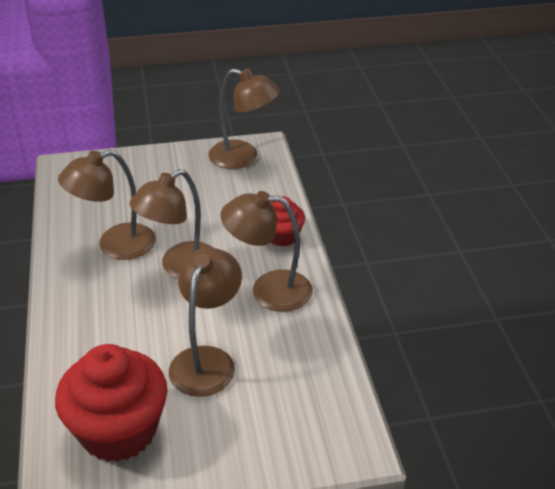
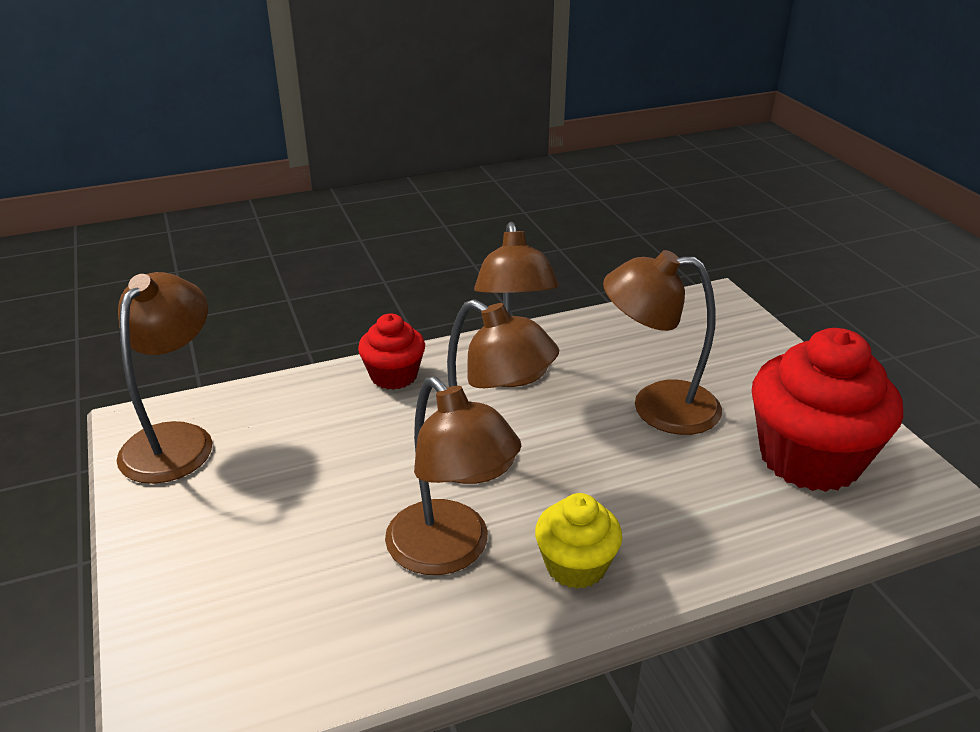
camera: 100 degrees left, 5 degrees down
none -> yellow cupcake [535,493,622,589]

